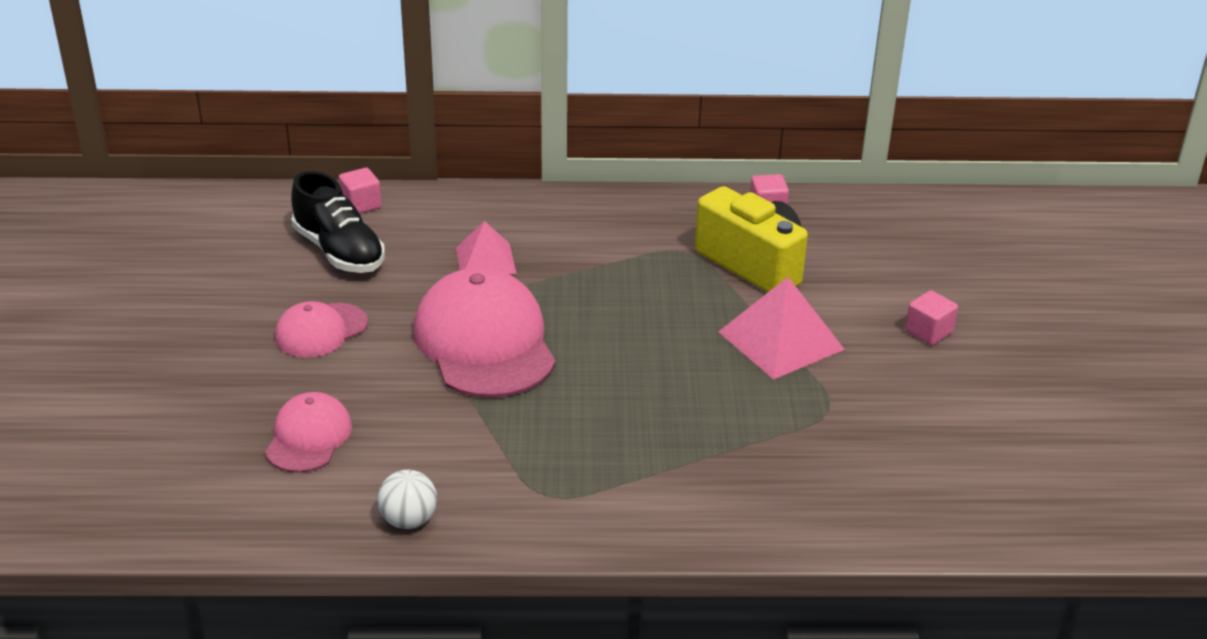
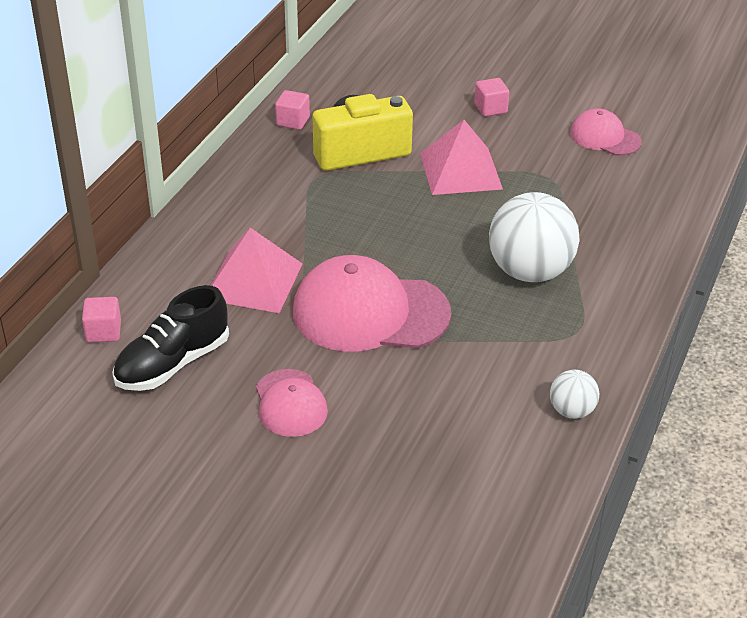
camera: 65 degrees left, 5 degrees up
pink cap [265,392,352,472] -> pink cap moved to [570,109,642,156]
black shoe [291,171,385,273] -> black shoe turned 150 degrees clockwise [112,285,229,391]
pink pyramid [456,221,517,274] -> pink pyramid [211,228,302,313], size x1.54
none -> white ball [489,192,580,282]

